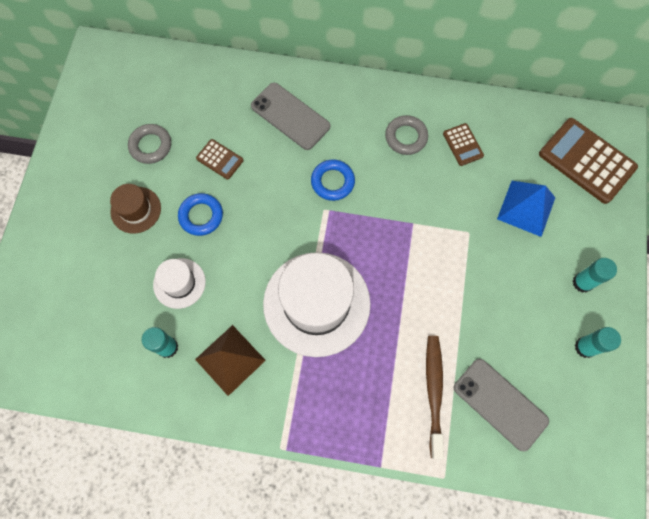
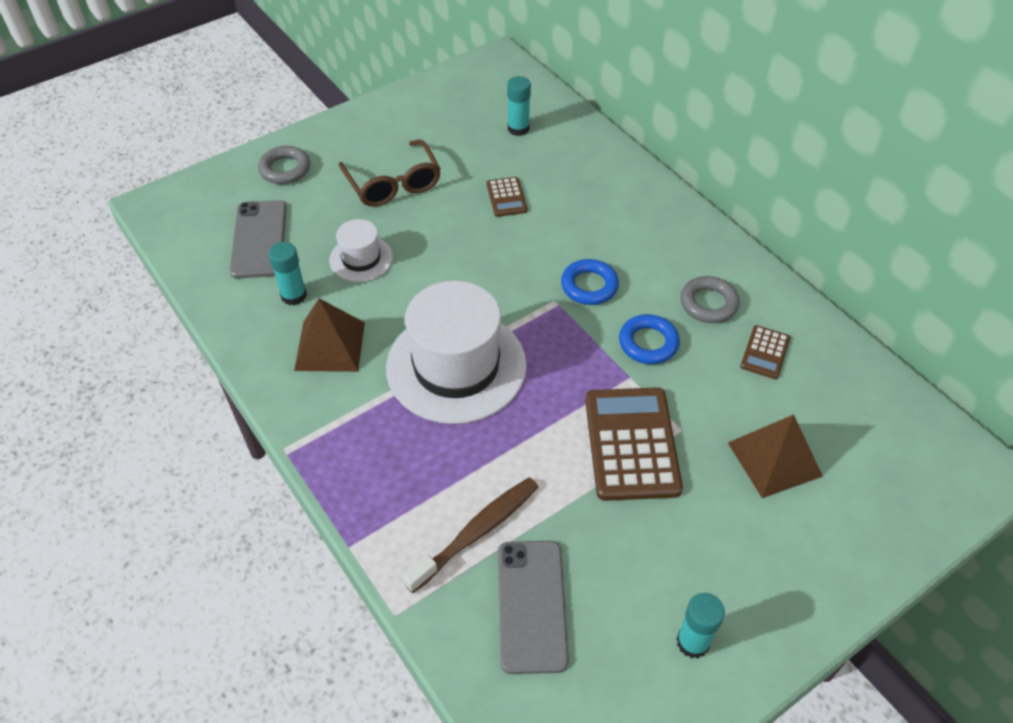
camera: 45 degrees right, 20 degrees down
brown hat [110,184,161,233] -> brown glasses [339,139,441,206]
grey ring [128,124,171,164] -> grey ring moved to [258,146,310,184]
blue ring [178,193,223,236] -> blue ring moved to [619,314,680,364]
grey phone [251,83,330,150] -> grey phone moved to [230,200,287,278]
blue pyramid [497,181,555,237] -> brown pyramid [728,414,823,498]
brown calculator [539,118,638,204] -> brown calculator moved to [585,387,683,501]
turquoise glue stick [572,258,617,293] -> turquoise glue stick moved to [507,76,531,136]

